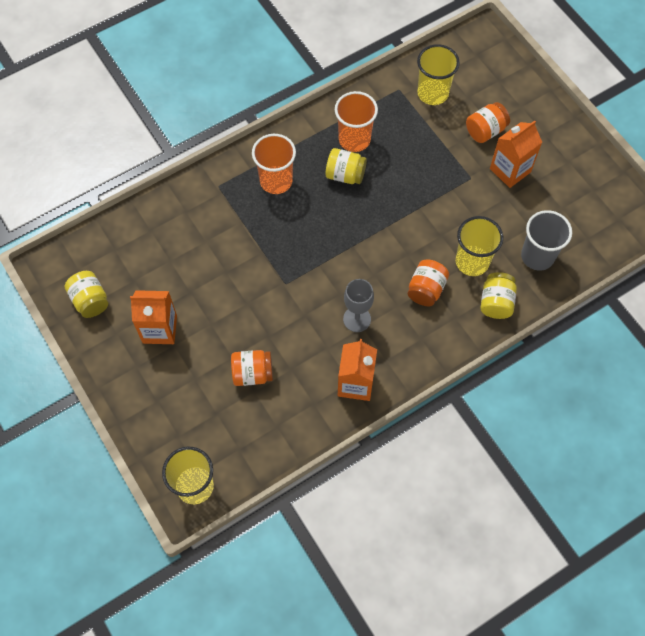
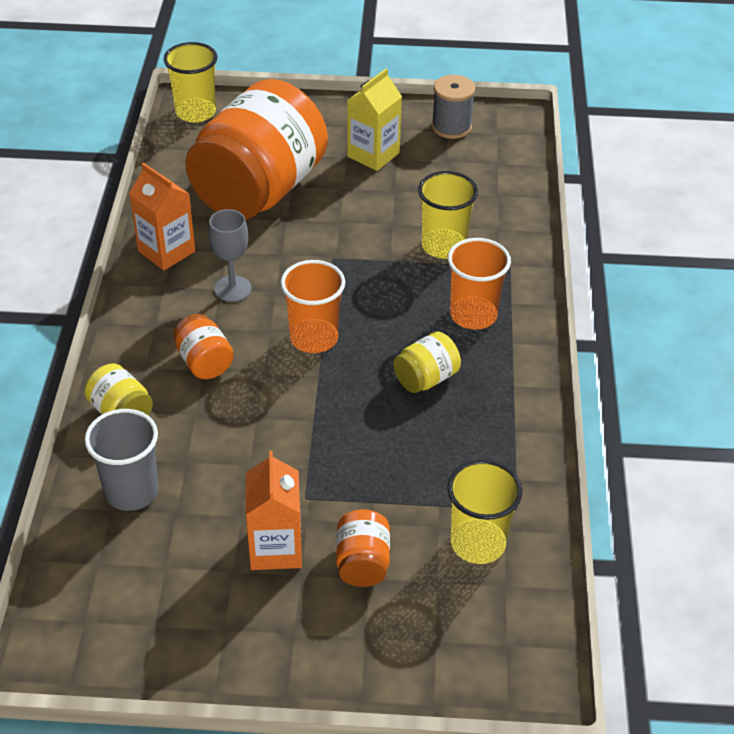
camera: 125 degrees right, 20 degrees down
yellow jar [65,271,108,318] -> grey spool [432,75,475,139]
orange carton [130,290,177,344] -> yellow carton [347,68,402,171]
orange jar [231,350,273,386] -> orange jar [185,79,328,220], size x2.49
orange cup [335,91,378,152] -> orange cup moved to [280,260,345,353]
yellow cup [456,216,503,276] -> yellow cup moved to [418,171,478,259]

